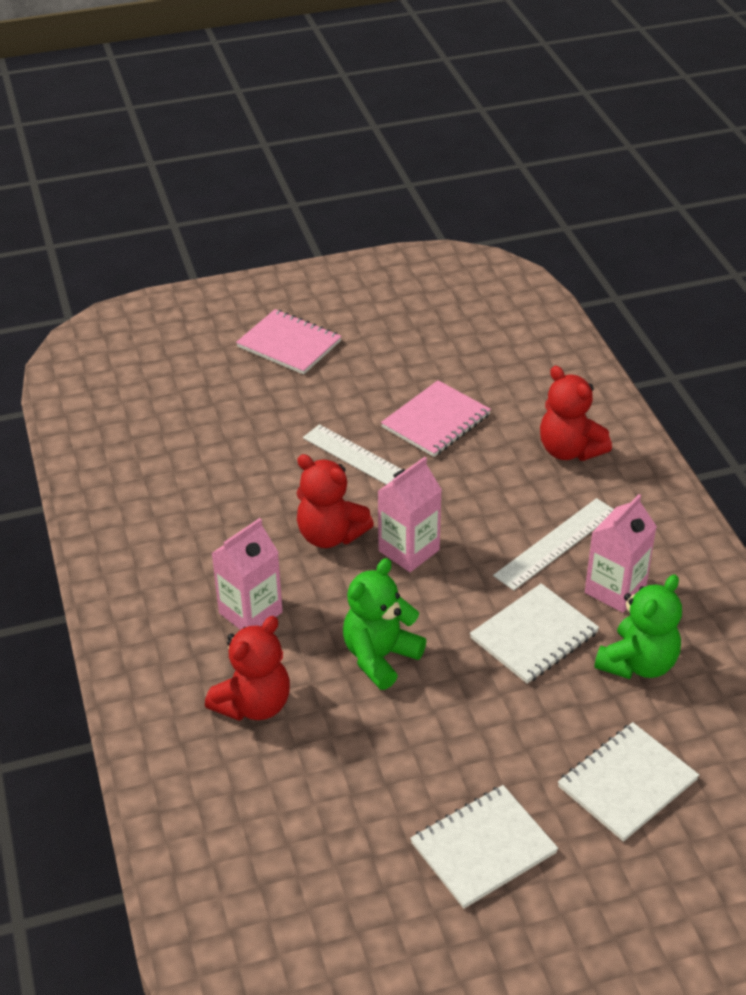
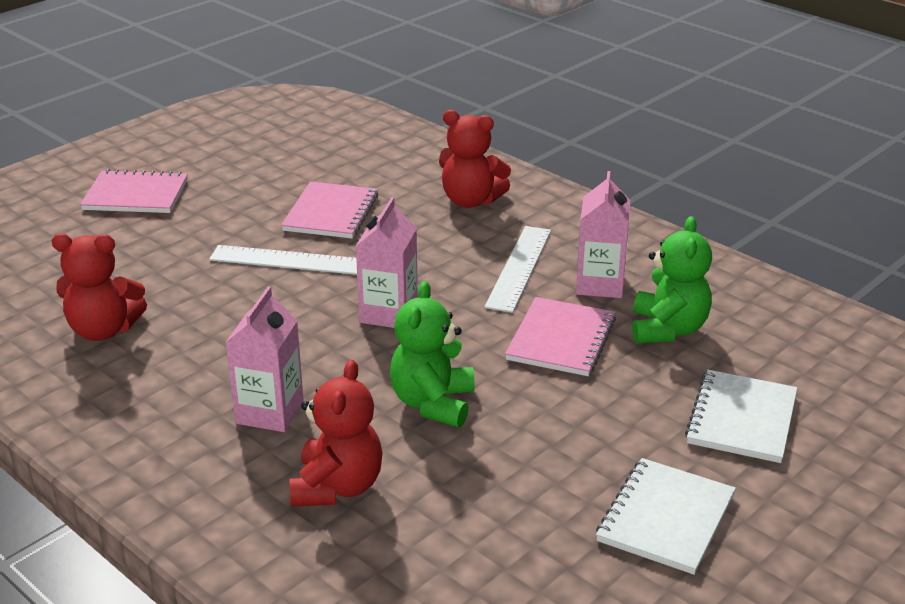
camera: 30 degrees left, 10 degrees down
red teddy bear [297,454,374,548] -> red teddy bear moved to [52,233,147,341]
white notebook [470,583,599,684] -> pink notebook [505,297,616,376]

